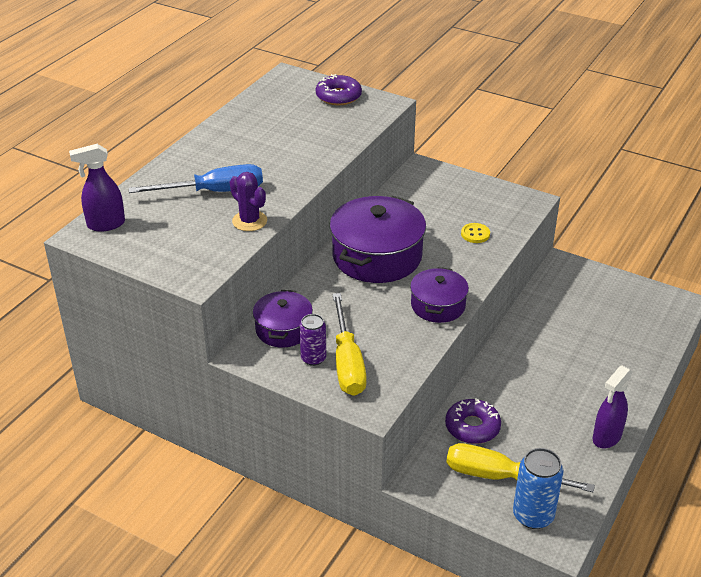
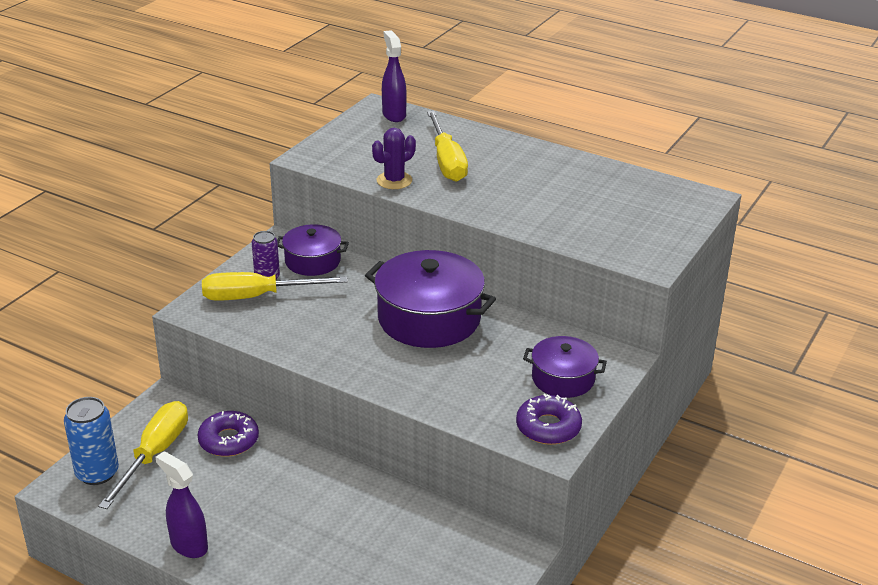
camera: 90 degrees right, 5 degrees down
blue screwdriver [129,164,263,193] -> yellow screwdriver [427,111,468,182]
purple donut [316,74,362,105] -> purple donut moved to [516,393,582,445]
purple pot [410,267,469,323] -> purple pot moved to [523,336,607,398]
yellow button [461,223,490,243] -> none

